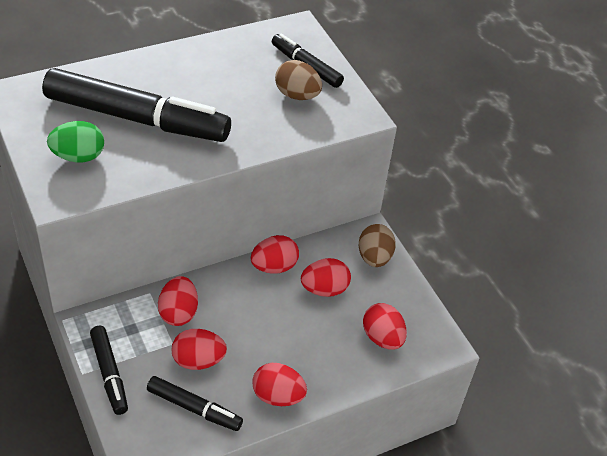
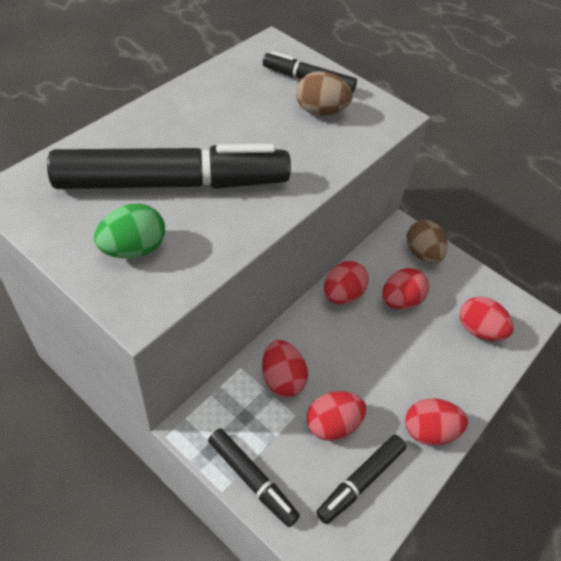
camera: 25 degrees left, 5 degrees up
black marker [147,376,243,431] -> black marker turned 135 degrees clockwise [316,435,406,524]

